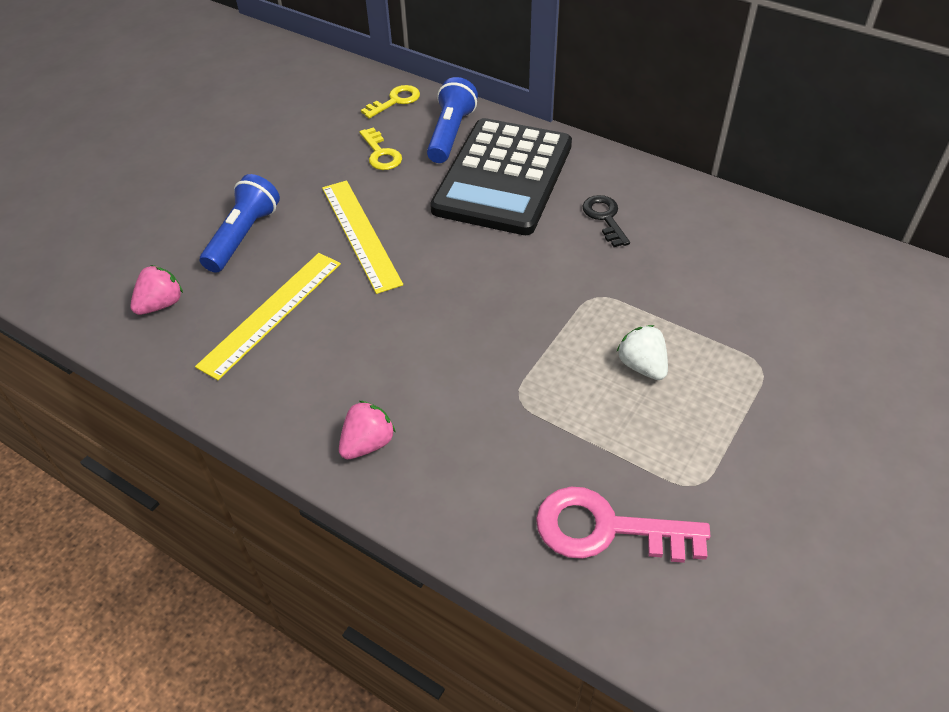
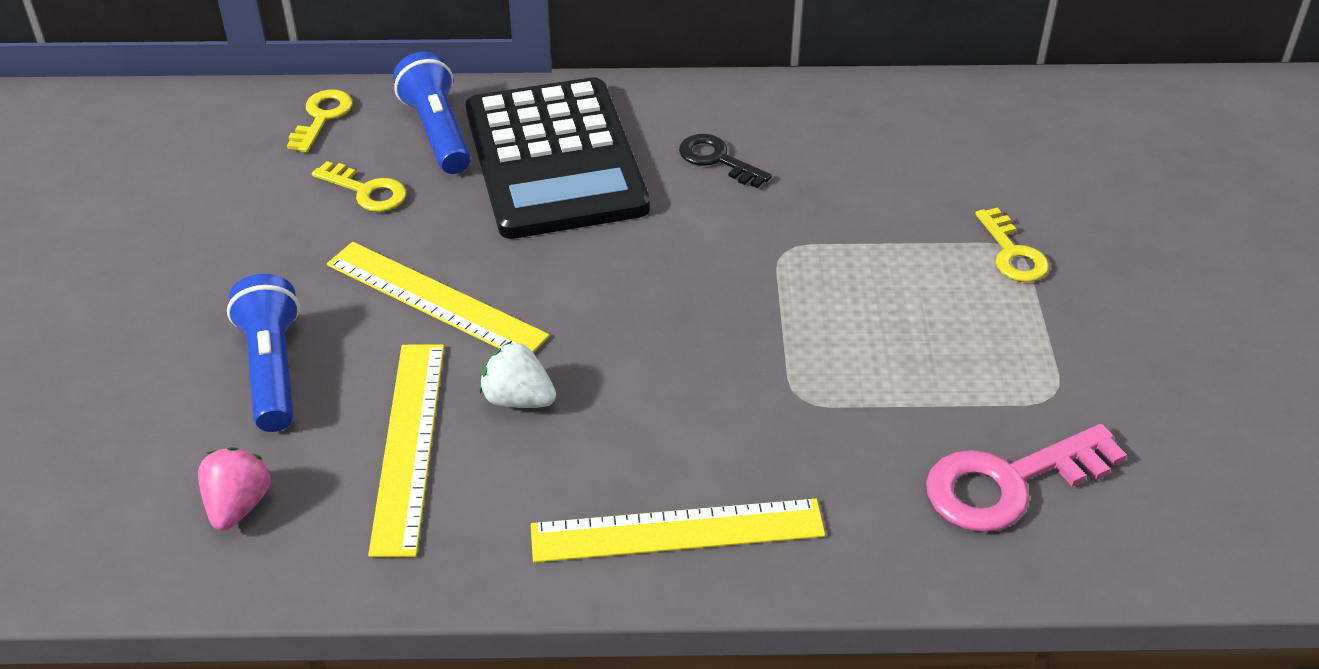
camera: 35 degrees left, 5 degrees down
pink strawberry [339,401,396,459] -> yellow ruler [531,498,825,563]
white strawberry [616,325,668,380] -> white strawberry moved to [479,340,556,408]
none -> yellow key [975,207,1049,282]

